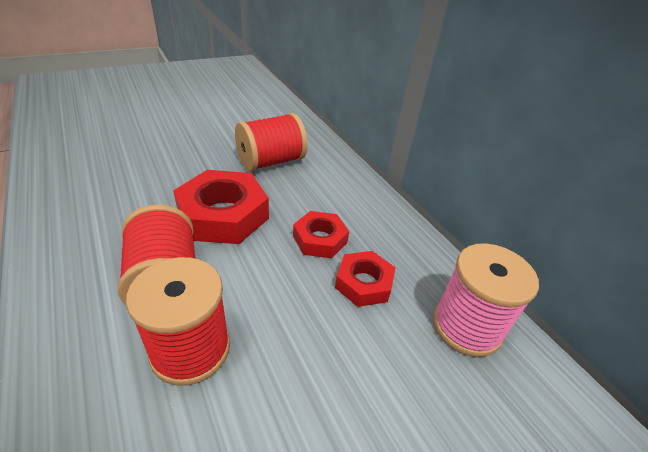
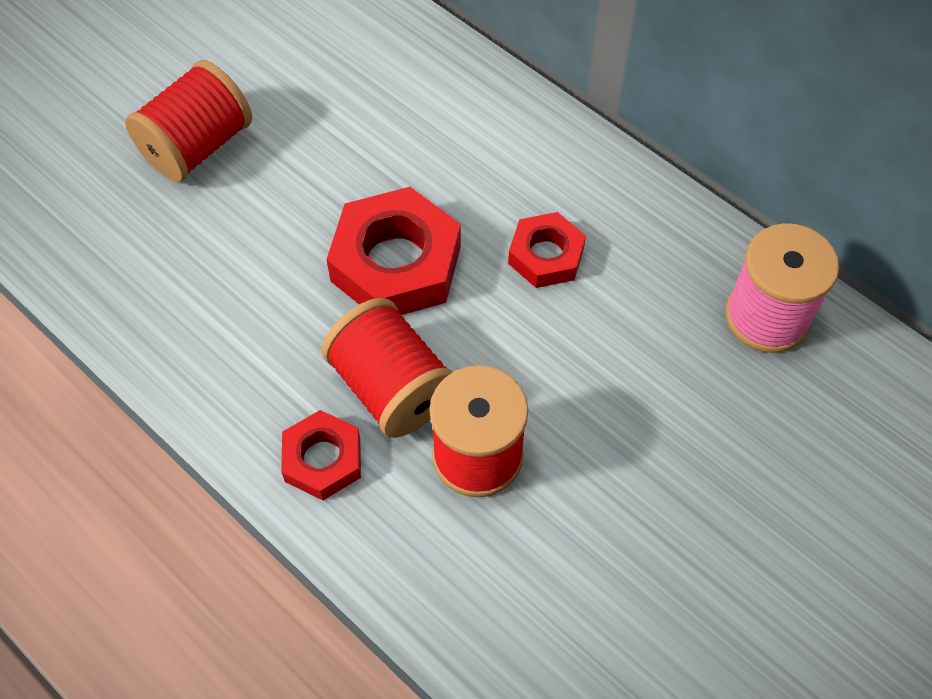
camera: 15 degrees left, 20 degrees up
red spool [235,113,308,171] -> red spool moved to [125,60,252,182]
red nut [335,251,395,307] -> red nut moved to [281,410,361,500]

